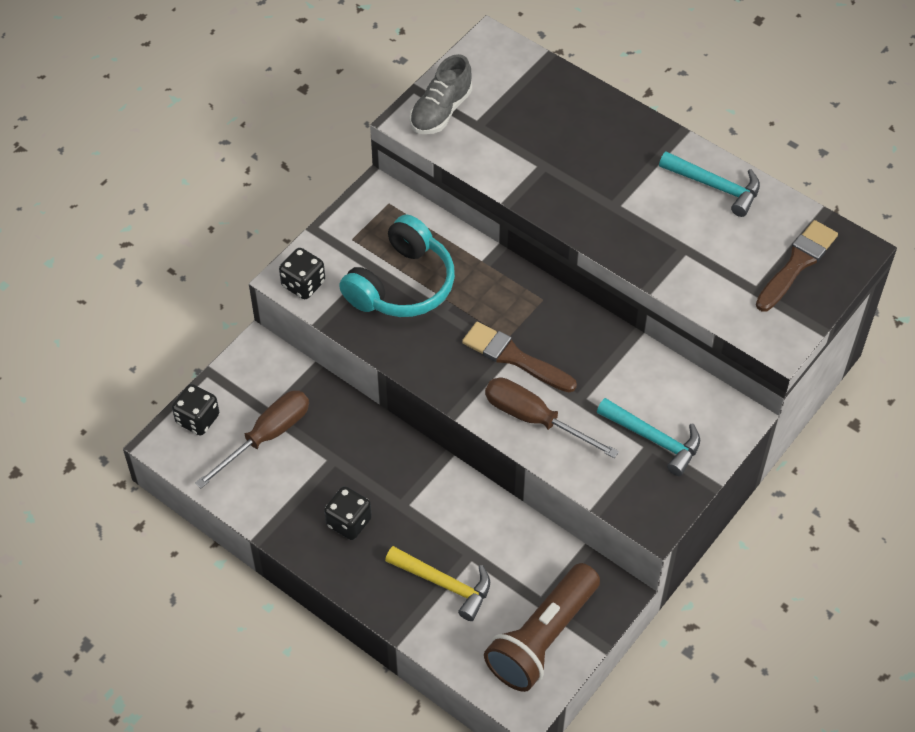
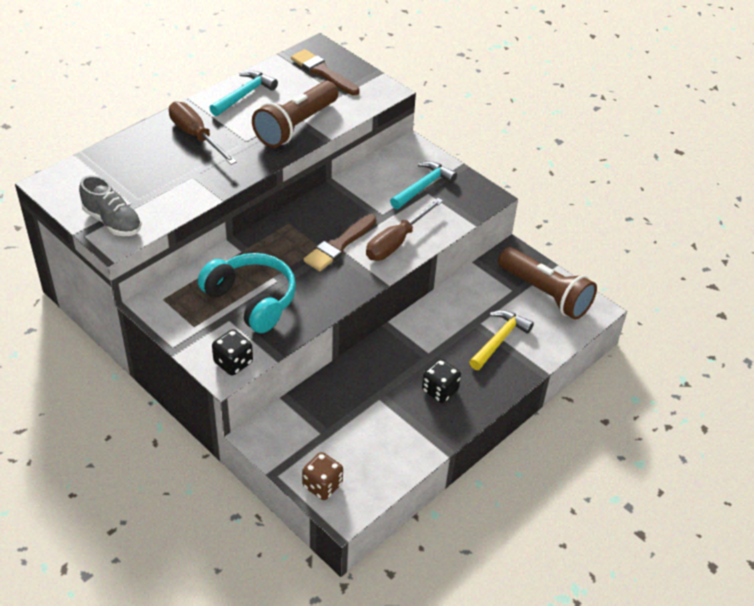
camera: 85 degrees left, 10 degrees down
black dice [172,384,219,435] -> brown dice [302,452,343,500]
brown screwdriver [195,390,309,488] -> brown screwdriver moved to [169,101,237,165]
none -> brown flashlight [252,81,338,148]

